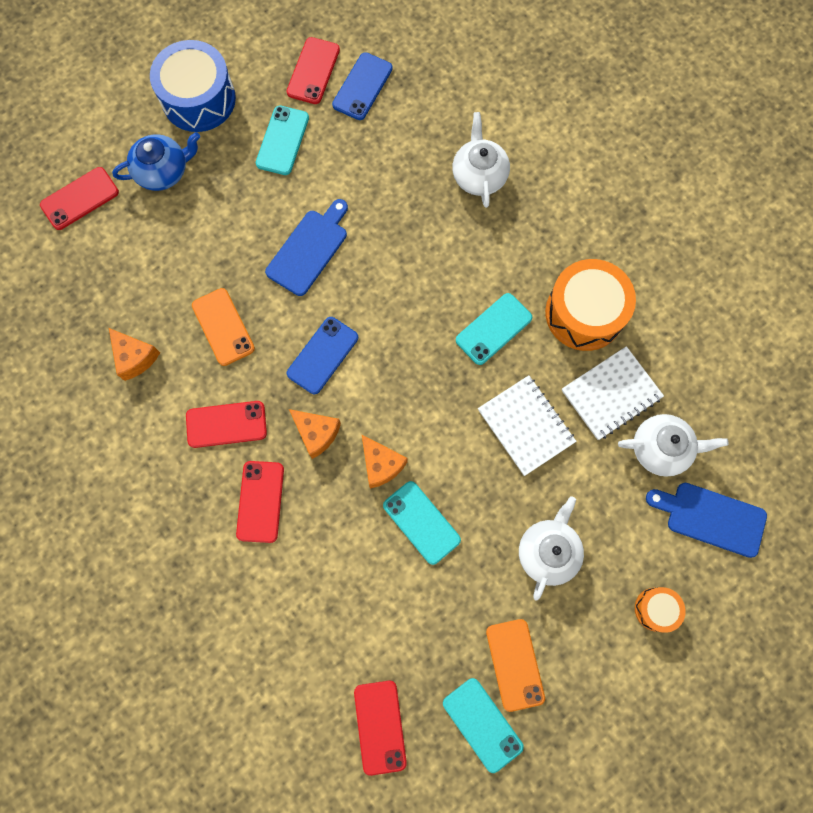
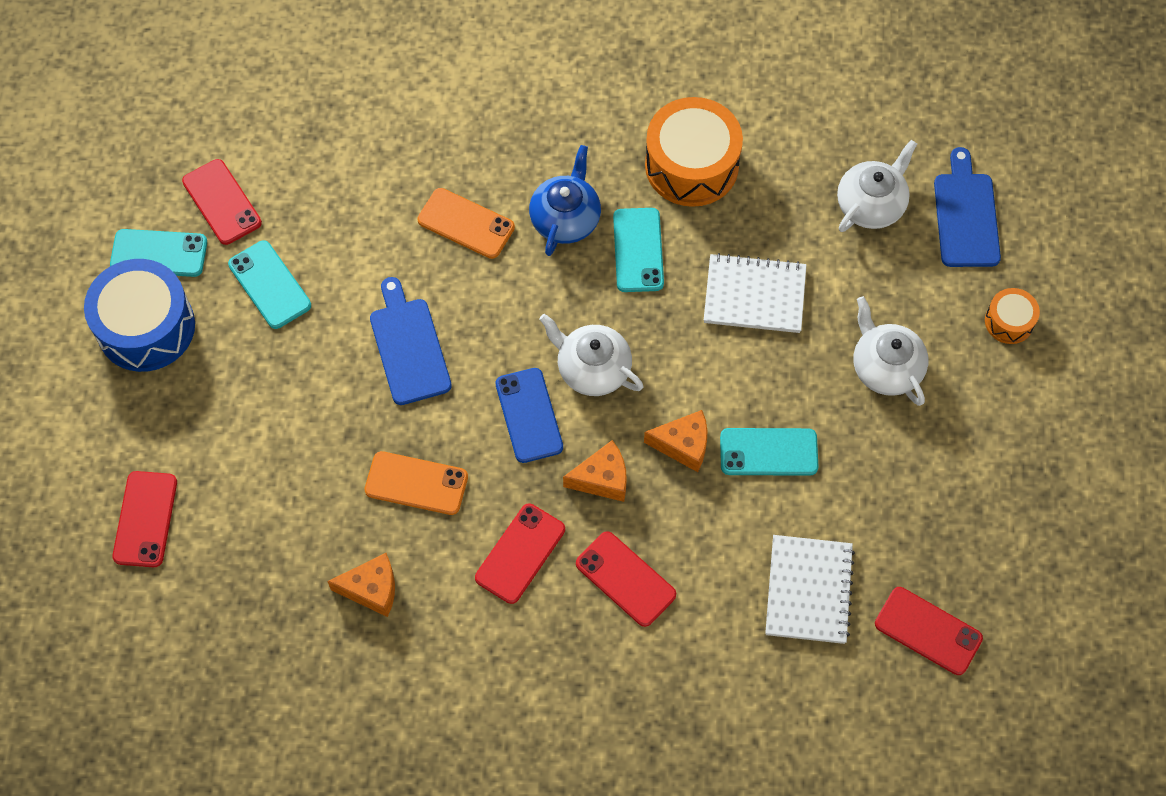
camera: 50 degrees left, 10 degrees down
blue teapot [112,132,200,191] -> blue teapot moved to [529,145,601,256]
blue phone [332,52,393,120] -> none
turquoise phone [443,678,524,773] -> turquoise phone moved to [110,229,207,277]
white teapot [452,112,510,208] -> white teapot moved to [539,314,643,396]
orange phone [486,619,545,712] -> orange phone moved to [417,188,515,259]
white notebook [562,346,664,440] -> white notebook moved to [765,535,855,644]
blue cutting board [646,483,767,558] -> blue cutting board turned 120 degrees clockwise [934,147,1001,267]

